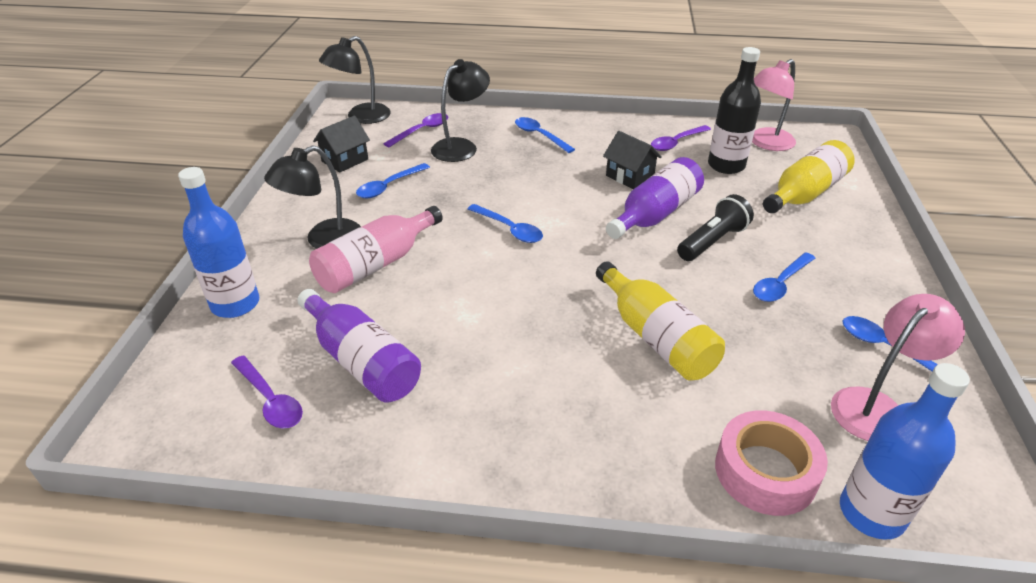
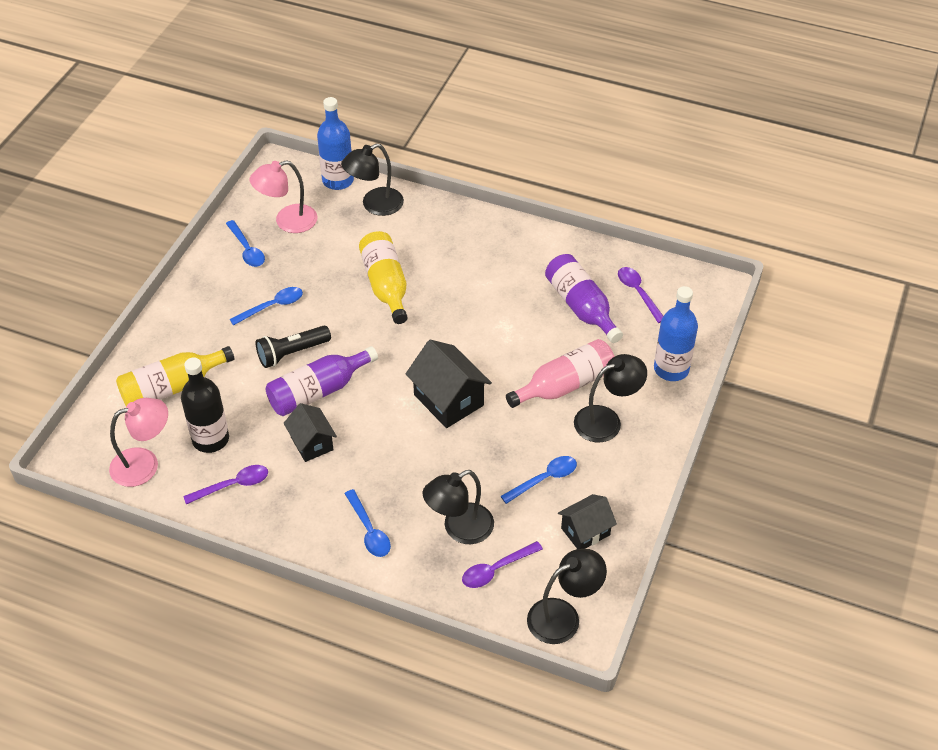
camera: 165 degrees left, 10 degrees up
blue spoon [468,204,543,243] -> black house [406,340,492,428]
pink tape [715,410,828,516] -> black lamp [341,143,404,216]

